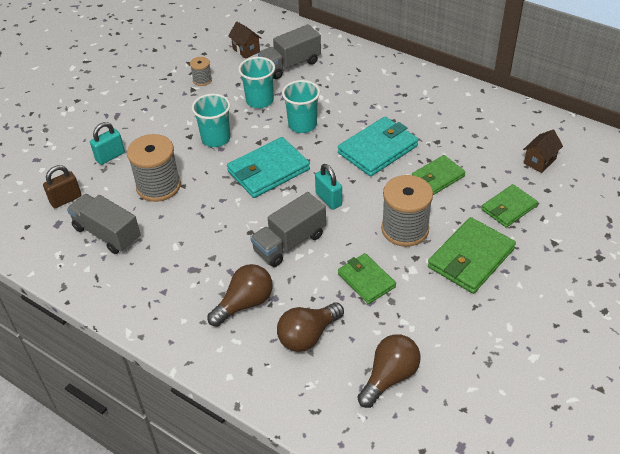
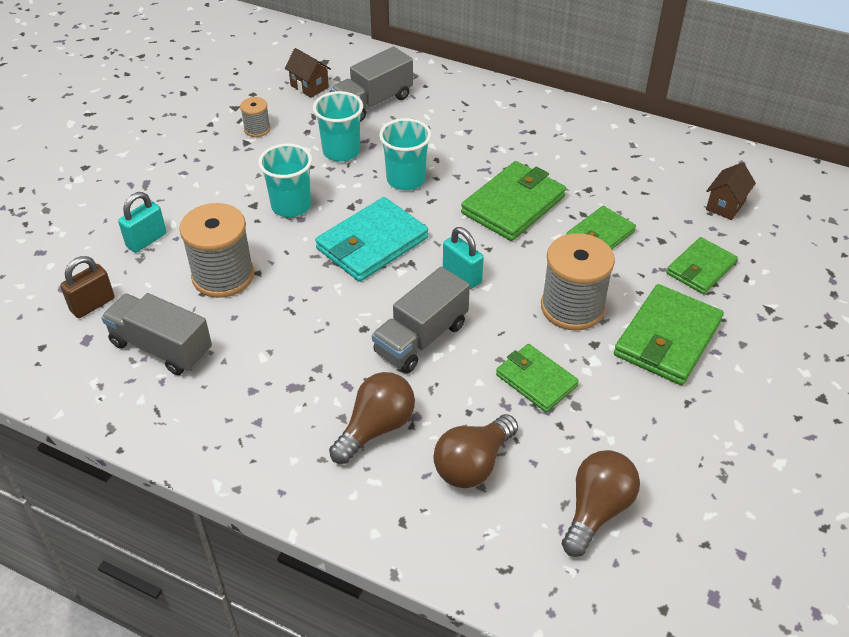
camera: 10 degrees left, 0 degrees up
turquoise wallet [338,117,418,177] -> green wallet [461,161,566,241]

